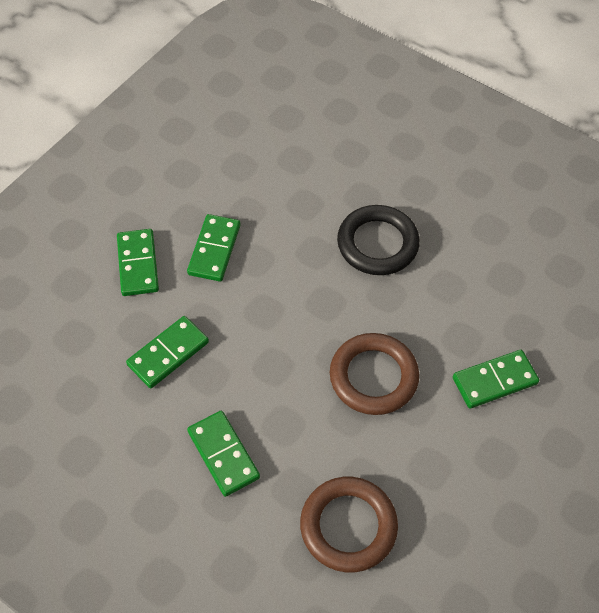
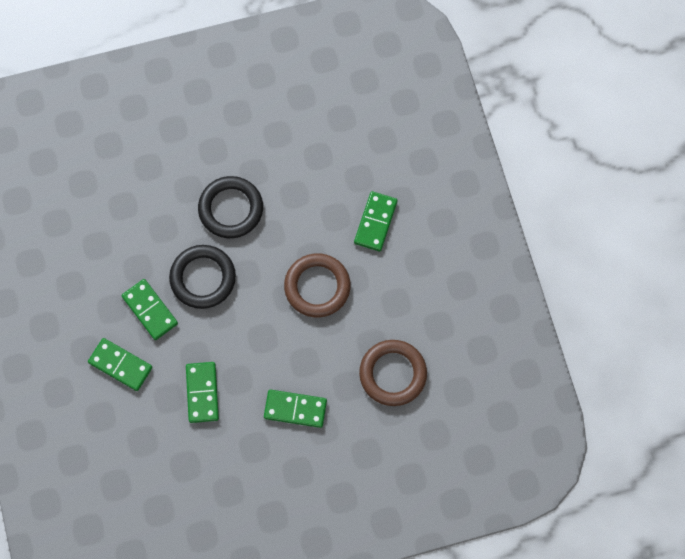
camera: 50 degrees left, 15 degrees up
none -> black ring [169,245,236,309]

